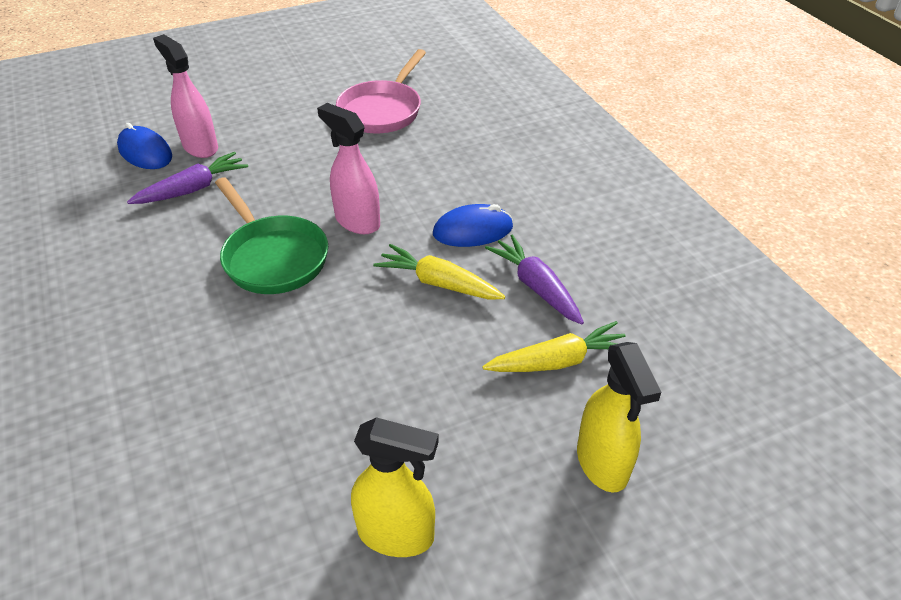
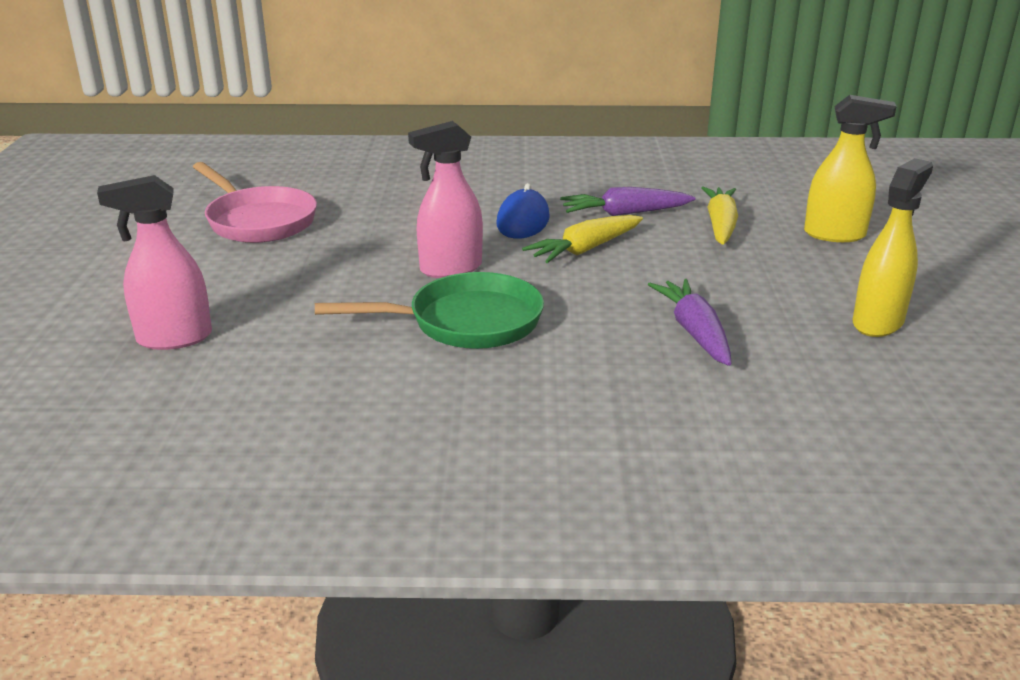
camera: 65 degrees left, 15 degrees down
blue mouse [117,123,172,169] -> none
purple carrot [127,152,248,204] -> purple carrot moved to [648,279,731,366]

